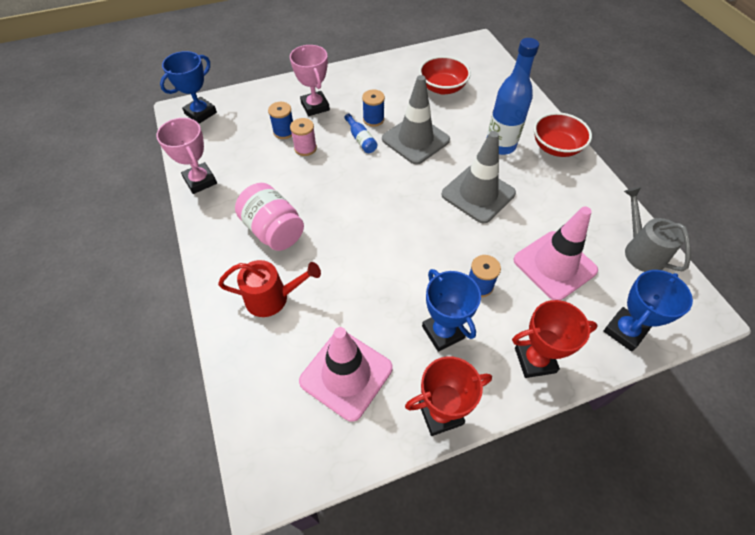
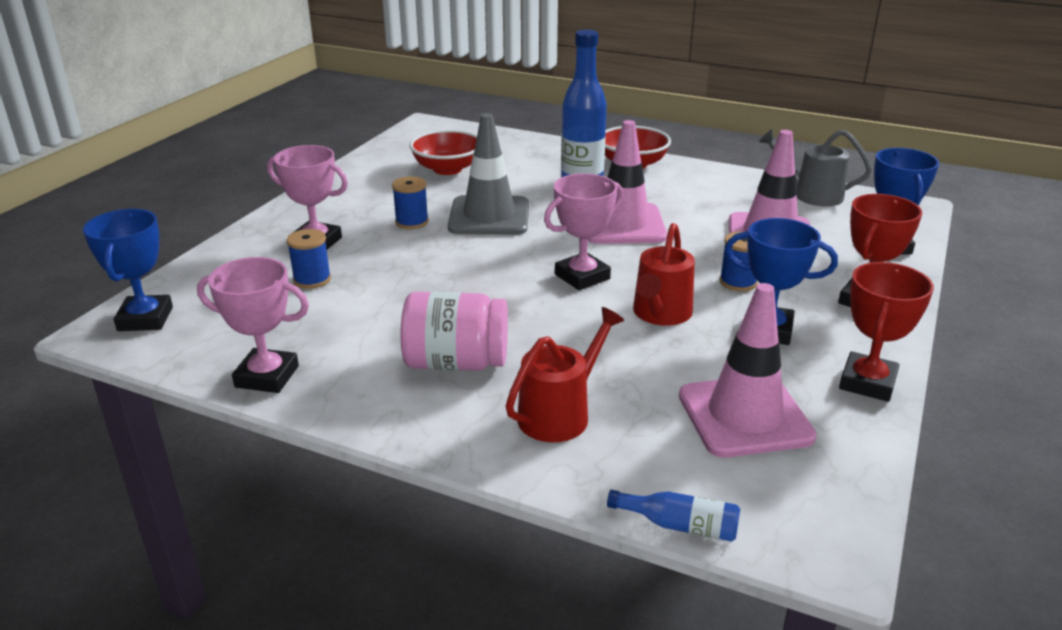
camera: 45 degrees left, 25 degrees down
pink spool [290,118,317,156] -> none
blue bottle [344,114,378,153] -> blue bottle moved to [607,490,740,542]
grey traffic cone [441,131,516,223] -> pink traffic cone [588,120,667,244]
none -> pink trophy [544,173,624,290]
none -> red watering can [633,223,695,326]

